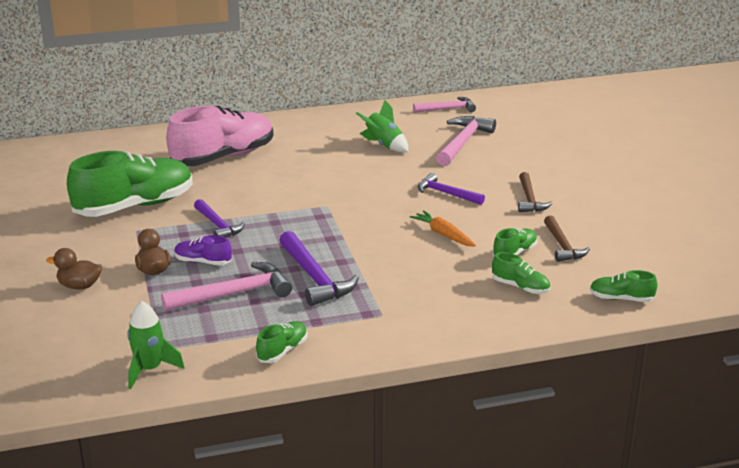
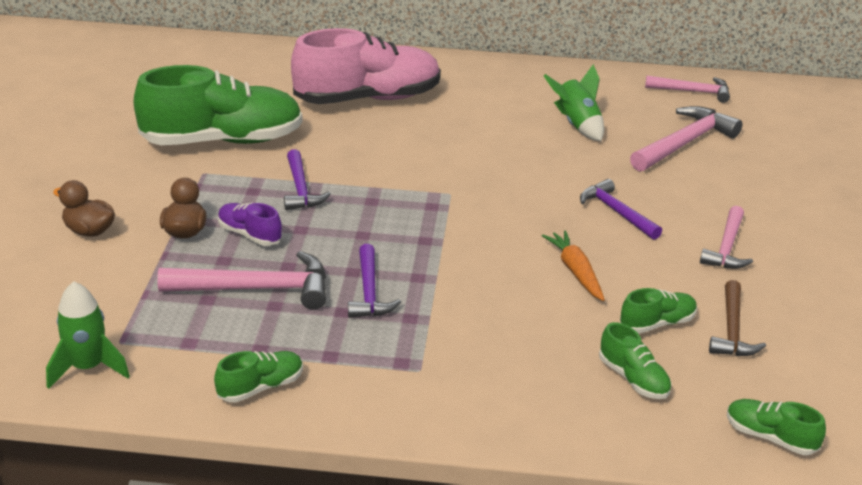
camera: 20 degrees right, 5 degrees up
purple hammer [279,231,359,306] -> purple hammer [348,244,401,318], size x0.65
brown hammer [518,172,553,212] -> pink hammer [700,206,753,269]

